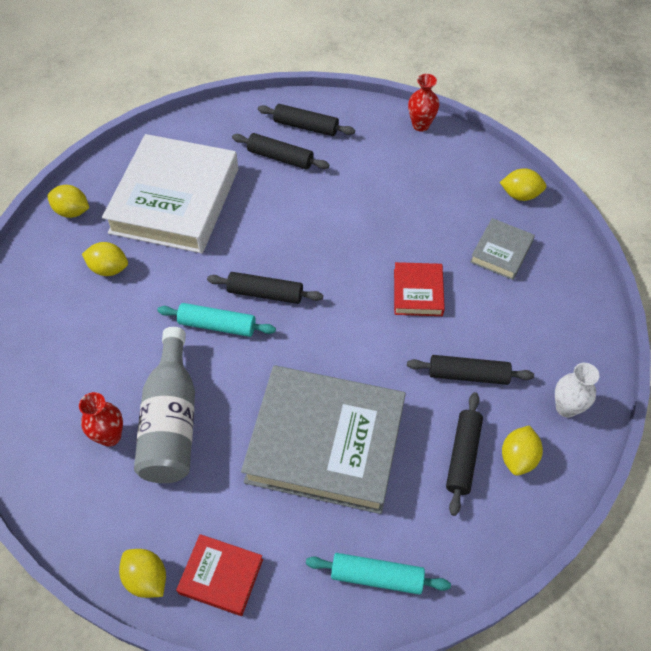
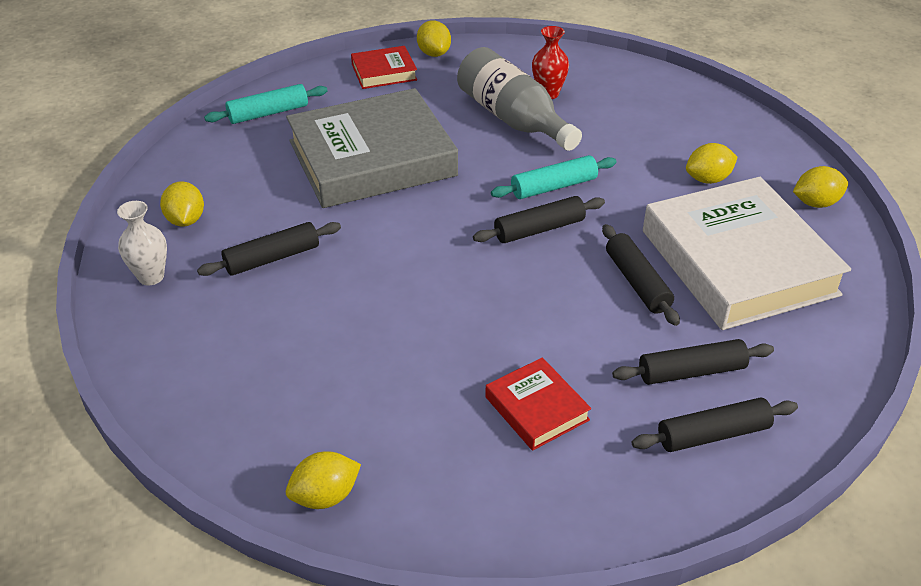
camera: 145 degrees right, 15 degrees down
yellow lemon [119,549,166,598] -> yellow lemon turned 60 degrees clockwise [417,20,451,57]
red book [394,262,445,316] -> red book moved to [485,357,591,451]
red vase [408,74,439,131] -> none
black rolling pin [446,392,483,516] -> black rolling pin moved to [602,224,680,326]
grey book [470,218,535,280] -> none

